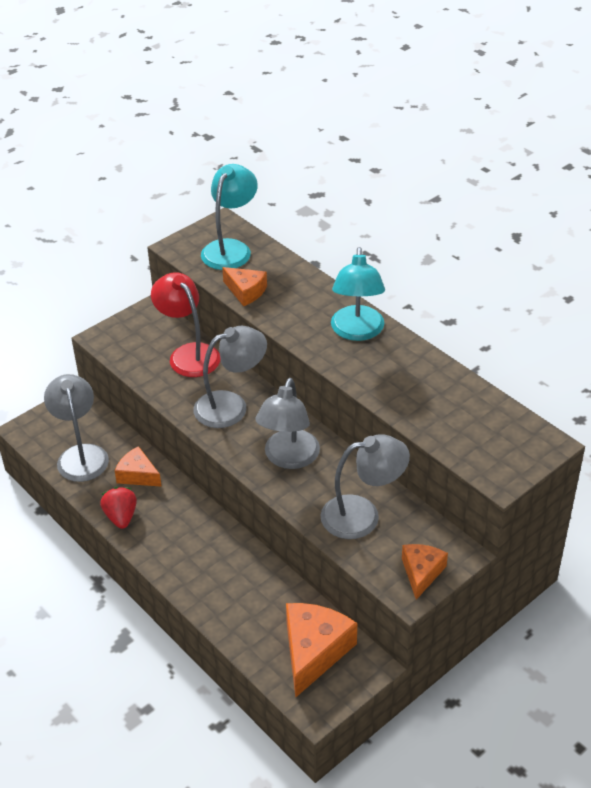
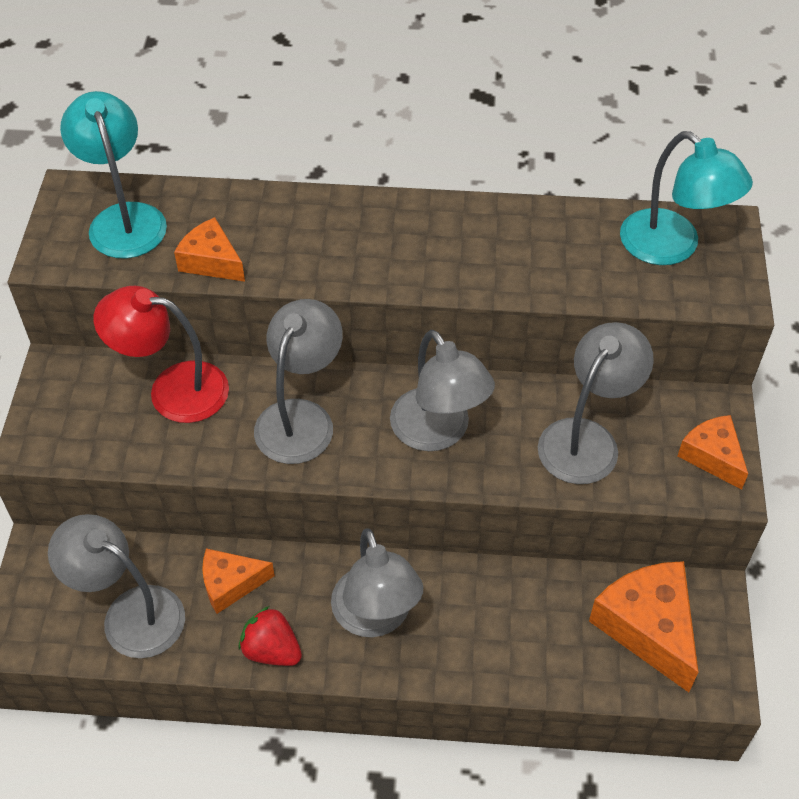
camera: 45 degrees left, 10 degrees up
orange cheese [222,267,267,306] -> orange cheese turned 135 degrees counterclockwise [174,217,245,282]
turquoise lamp [331,247,385,341] -> turquoise lamp moved to [620,131,753,265]
none -> grey lamp [331,529,423,637]

